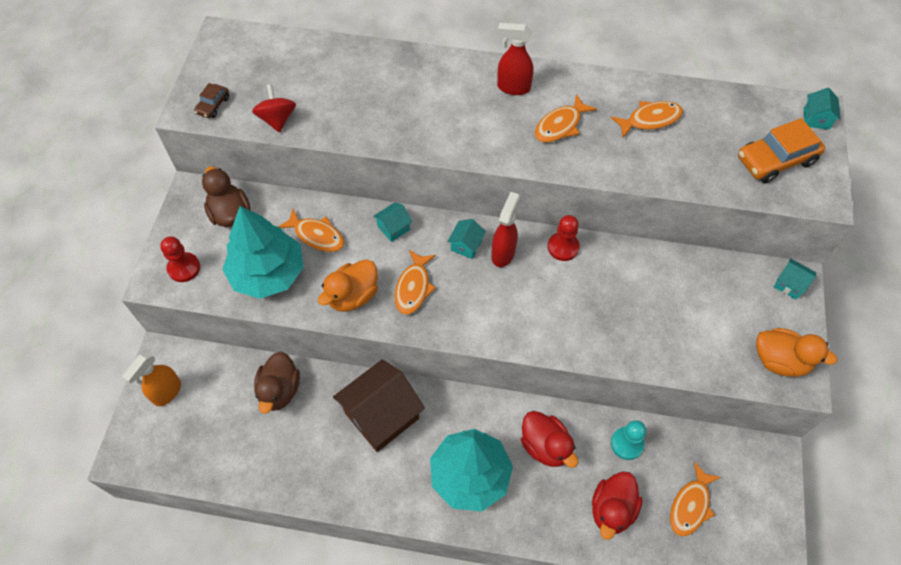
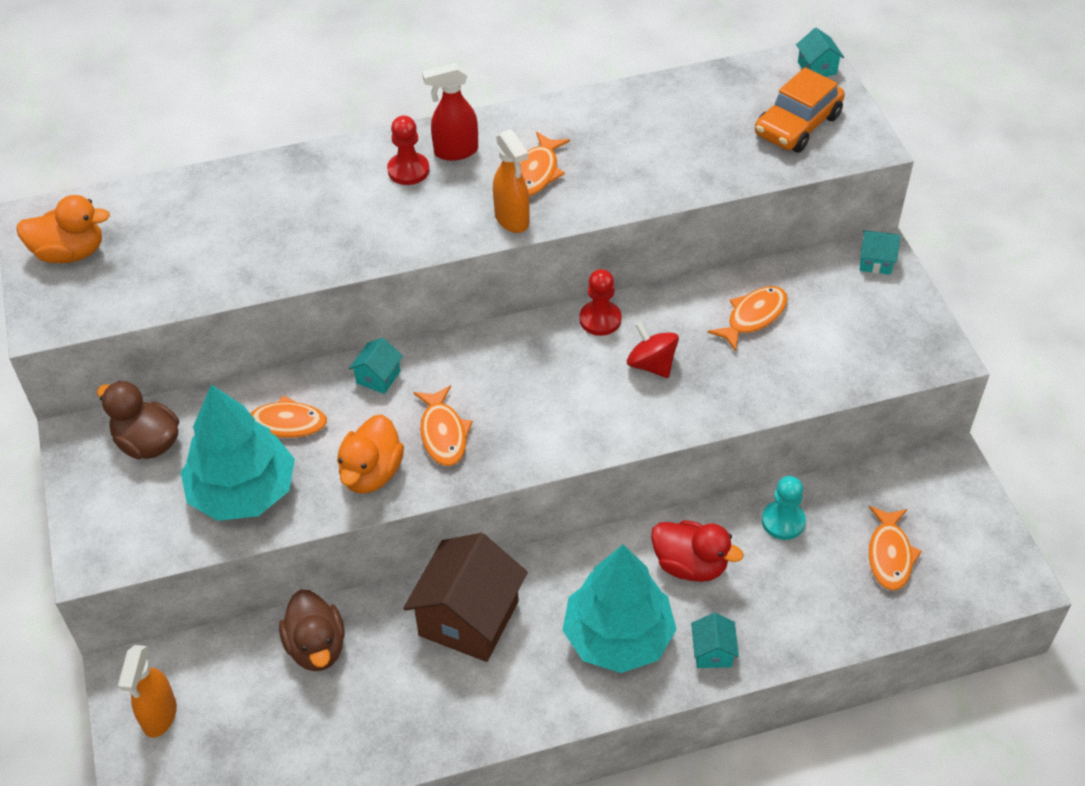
camera: 25 degrees left, 10 degrees down
red pawn [160,236,200,282] -> red pawn moved to [387,115,429,185]
brown car [194,83,229,118] -> none
red spinning top [252,85,296,133] -> red spinning top moved to [627,322,679,378]
turquoise house [447,219,486,259] -> turquoise house moved to [691,613,739,668]
red spray bottle [491,192,520,267] -> none
red duck [592,471,642,540] -> none
orange fish [611,101,683,138] -> orange fish moved to [707,286,788,352]
orange duck [756,328,838,377] -> orange duck moved to [16,195,110,263]
none -> orange spray bottle [493,129,530,233]

